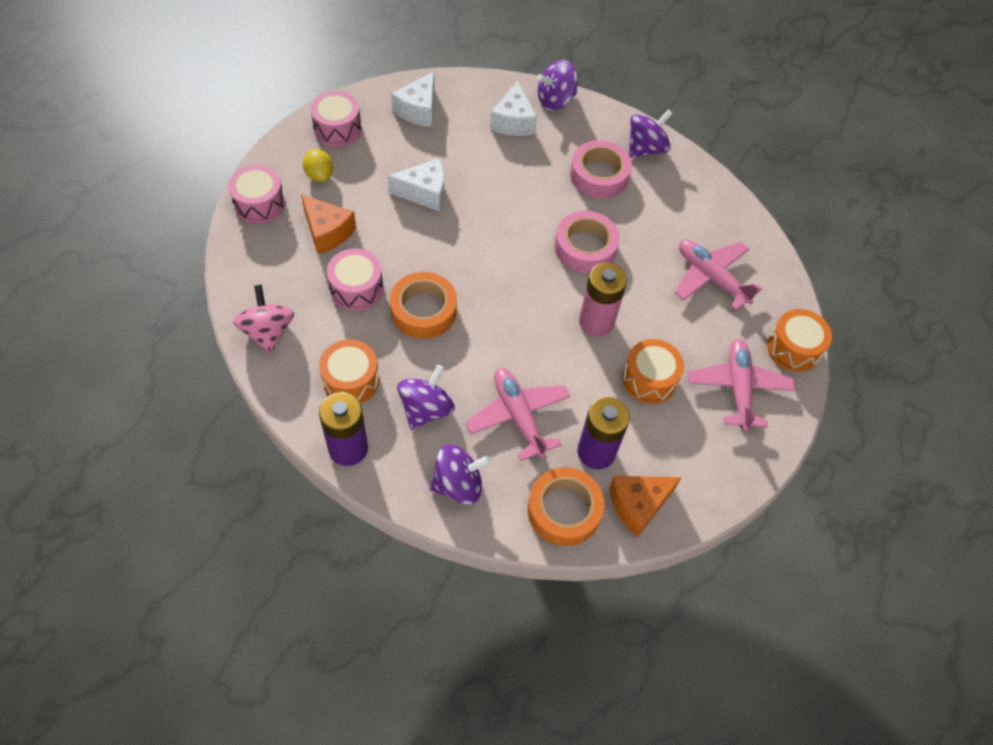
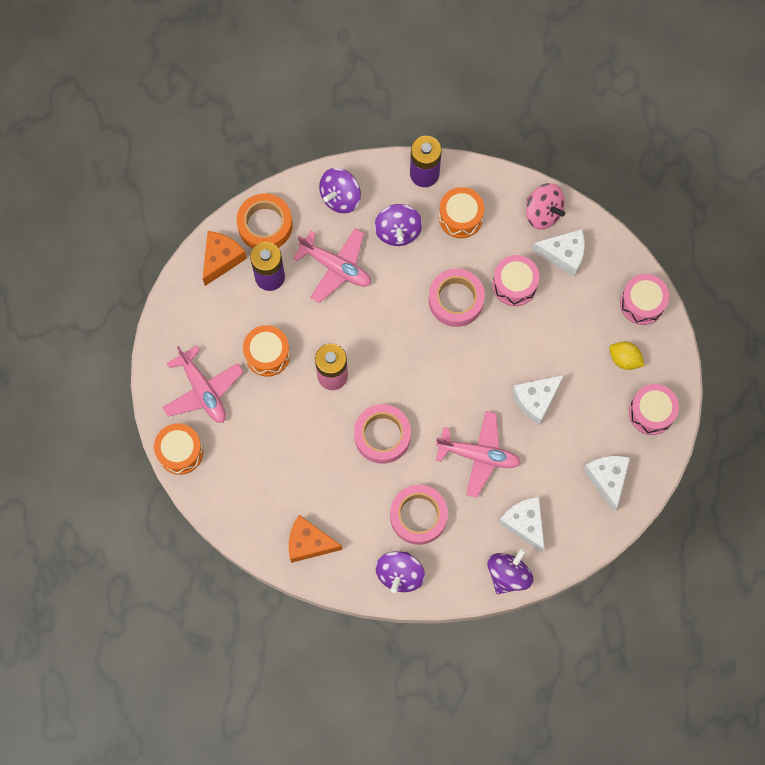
camera: 150 degrees right, 15 degrees up
orange cheese [301,194,356,254] -> orange cheese moved to [289,515,343,563]
orange tape [390,272,457,339] -> pink tape [429,269,485,327]
pink plane [674,239,762,310] -> pink plane moved to [436,411,521,498]
none -> white cheese [532,229,585,277]

